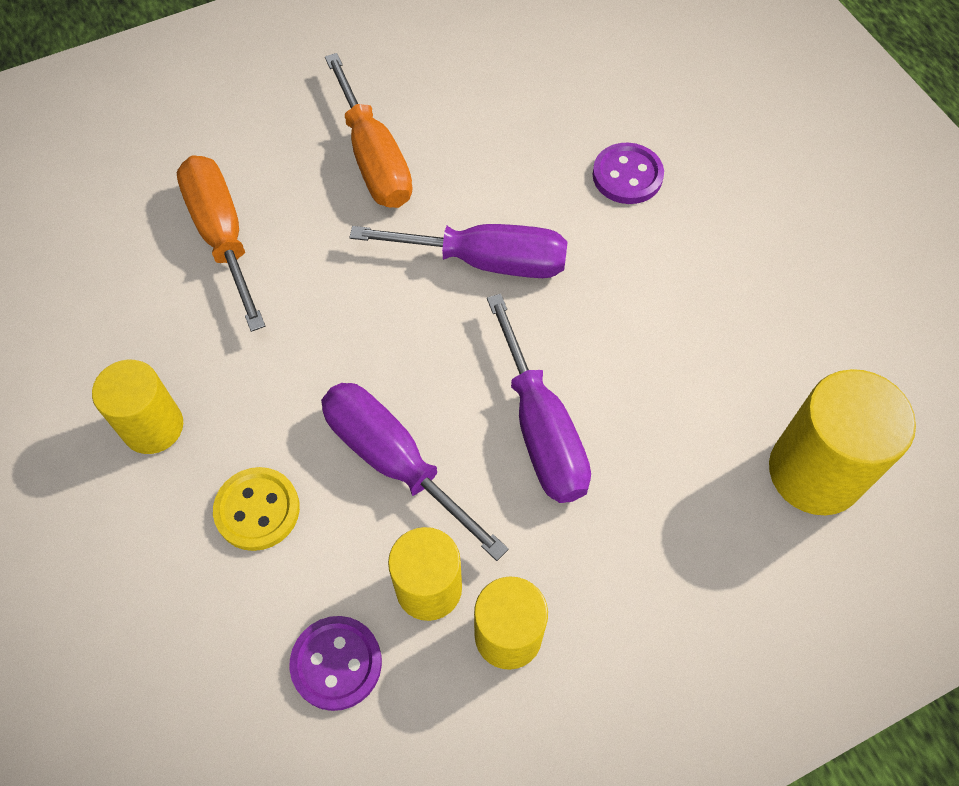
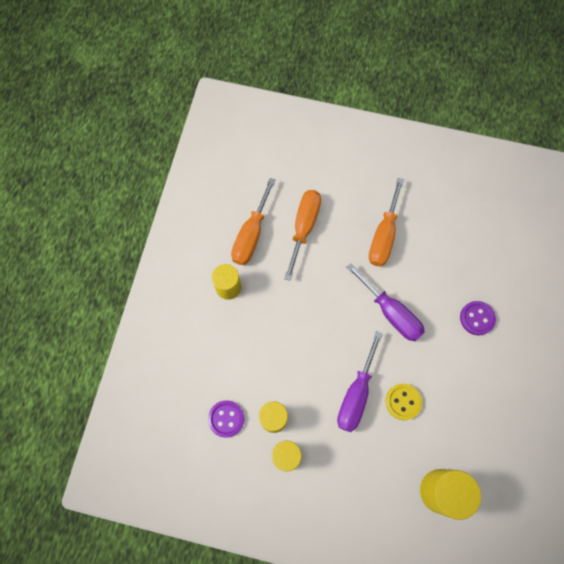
camera: 40 degrees right, 10 degrees up
yellow button [213,467,300,551] -> yellow button moved to [385,383,422,420]
purple screwdriver [321,383,509,561] -> none
none -> orange screwdriver [231,178,276,265]

